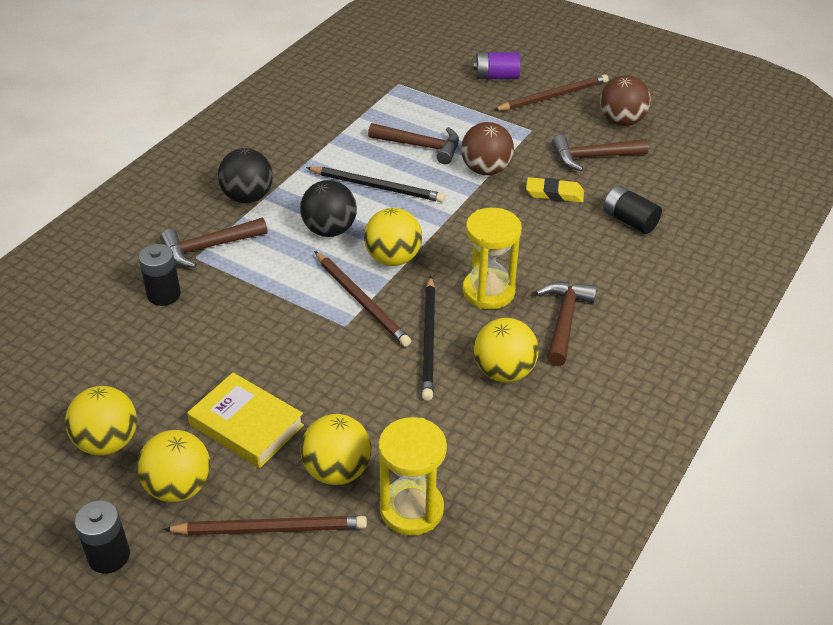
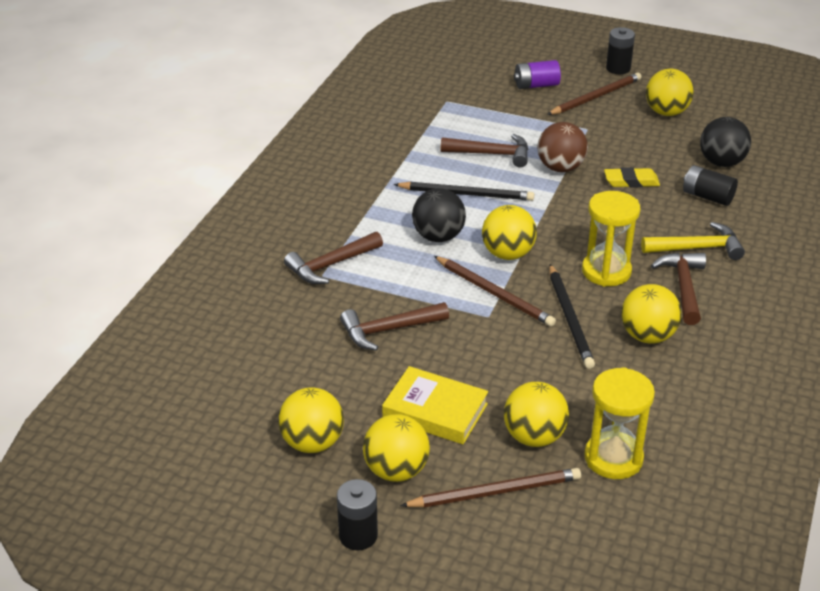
camera: 10 degrees left, 5 degrees down
black battery [139,244,181,306] -> black battery moved to [606,27,635,74]
black ball [218,148,273,203] -> black ball moved to [700,117,751,167]
brown hammer [552,135,649,171] -> brown hammer moved to [340,302,449,351]
brown ball [600,75,651,126] -> yellow ball [646,69,694,116]
none -> yellow hammer [641,222,745,260]

